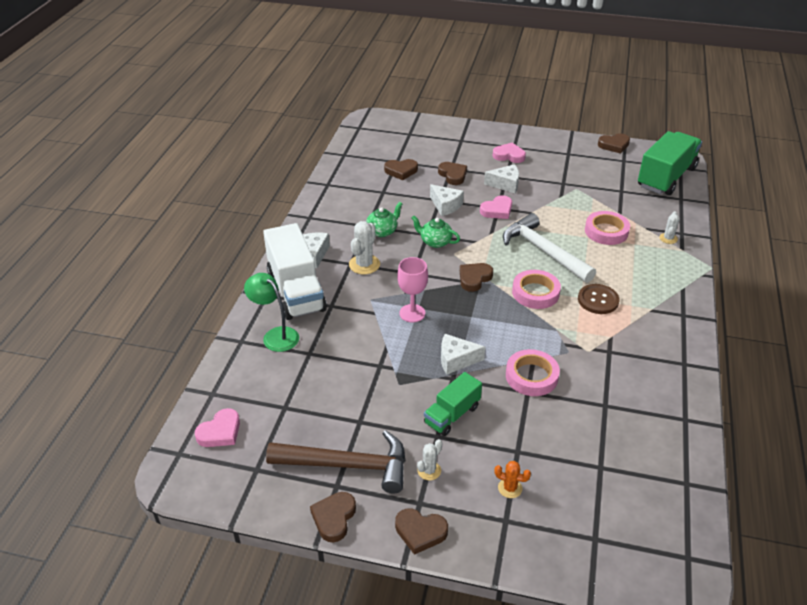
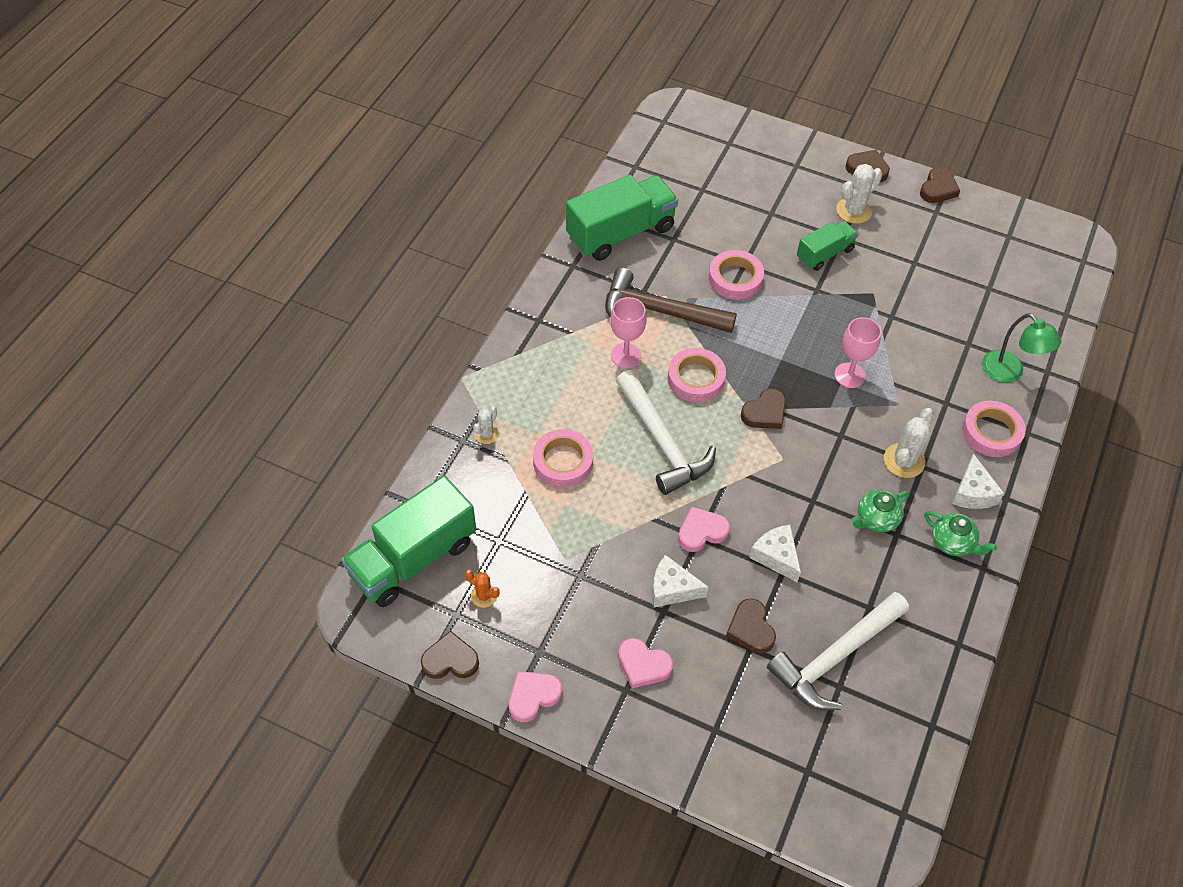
camera: 170 degrees left, 15 degrees up
pink heart [195,408,240,447] -> pink heart moved to [509,671,562,722]
white truck [263,223,327,320] -> pink tape [962,401,1026,457]
brown hammer [266,430,405,493] -> brown hammer moved to [605,268,737,333]
brown heart [384,159,418,180] -> white hammer [767,592,909,711]
green teapot [411,215,460,248] -> green teapot moved to [924,511,997,556]
white cactus [417,439,442,480] -> white cactus [836,164,882,224], size x1.69
white cheese [441,334,485,374] -> none
orange cactus [494,461,531,498] -> orange cactus moved to [465,570,500,608]
brown button [578,284,619,314] -> pink goblet [610,297,647,368]
none -> green truck [566,175,678,261]

